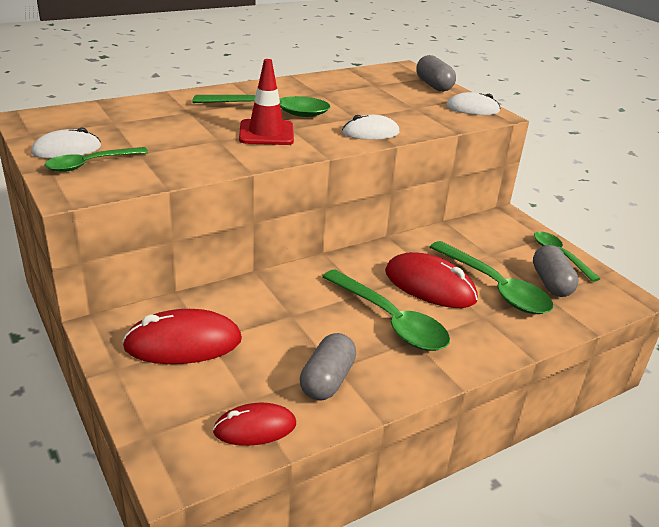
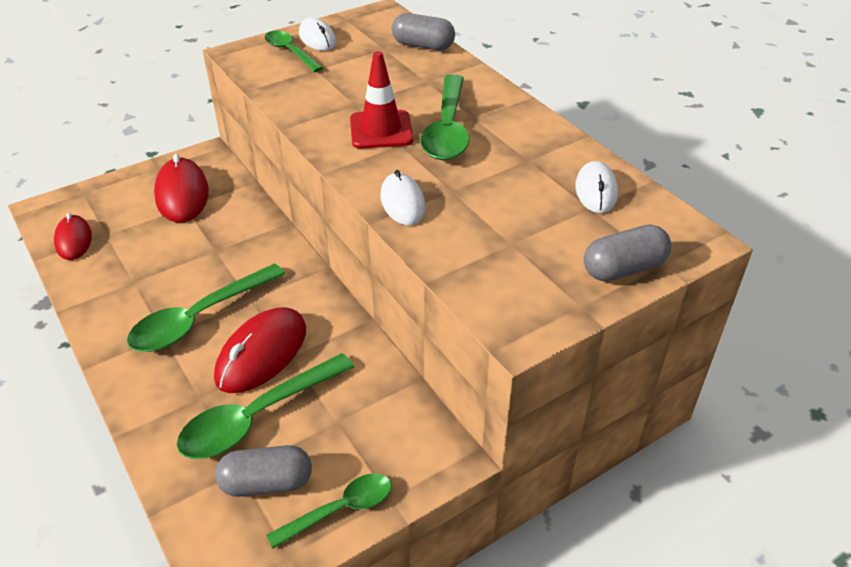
camera: 90 degrees right, 10 degrees up
grey capsule [300,333,356,401] -> grey capsule moved to [392,13,455,50]
white mouse [446,92,501,115] -> white mouse moved to [576,161,618,213]

